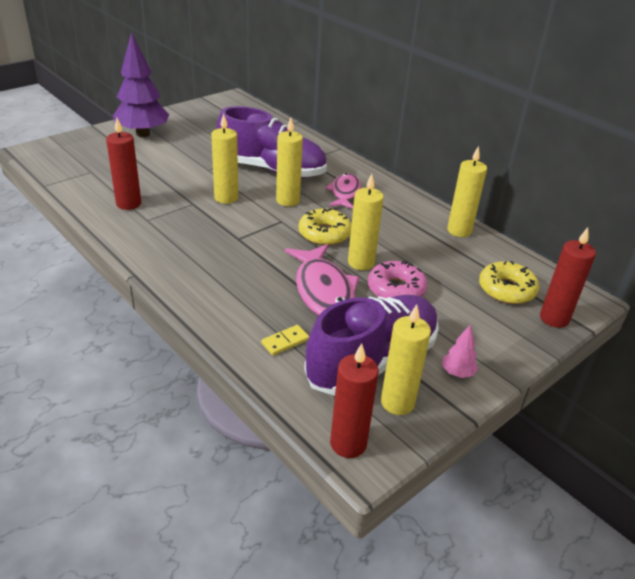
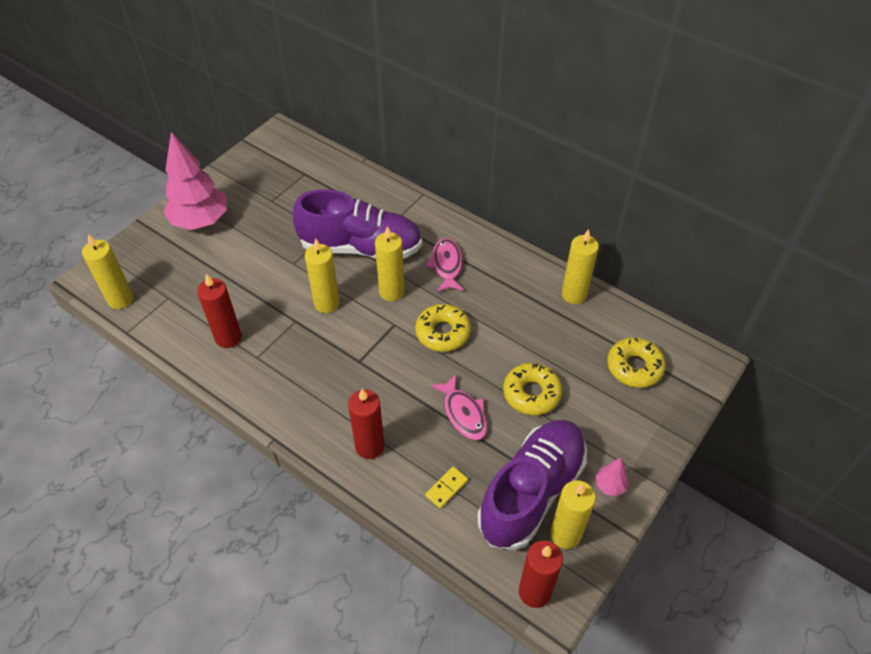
camera: 10 degrees left, 15 degrees up
purple tree [113,32,169,137] -> pink tree [163,132,227,230]
pink fish [285,244,359,316] -> pink fish [430,374,487,440], size x0.65
yellow candle [348,174,384,270] -> yellow candle moved to [82,234,133,309]
pink donut [368,261,428,298] -> yellow donut [503,363,562,415]
red candle [540,228,596,328] -> red candle moved to [348,389,384,459]

